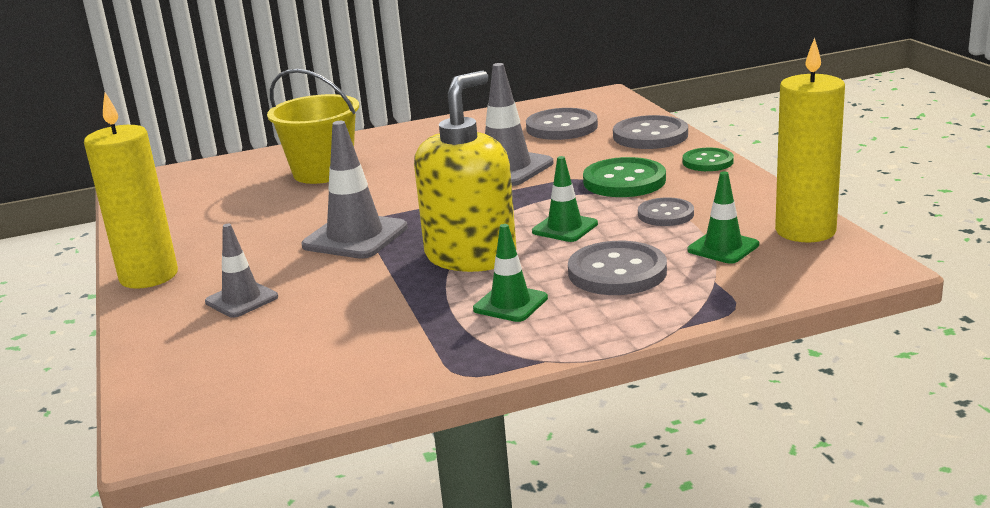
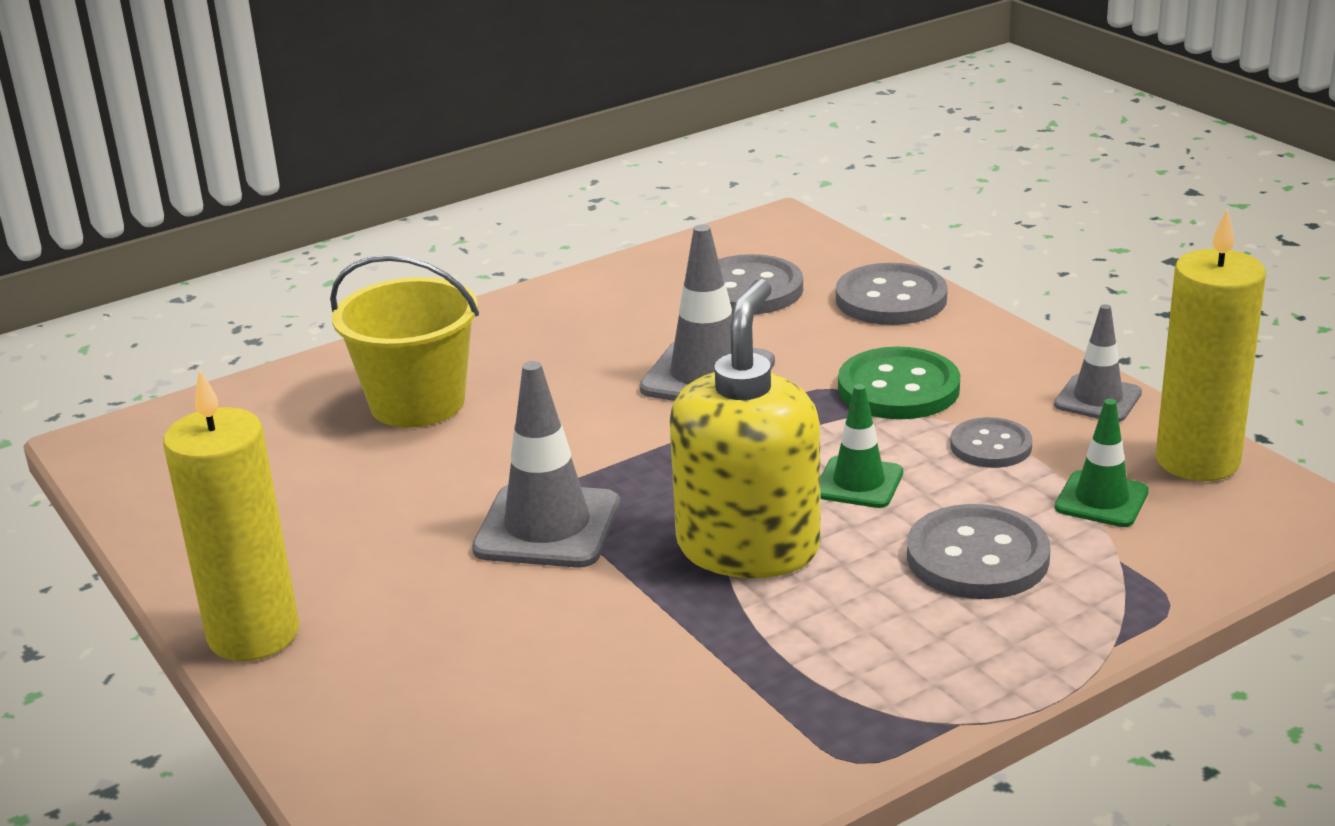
camera: 15 degrees left, 5 degrees up
grey traffic cone [205,224,278,318] -> grey traffic cone moved to [1054,304,1142,422]
green traffic cone [473,224,548,322] -> none
green button [683,148,734,171] -> none

